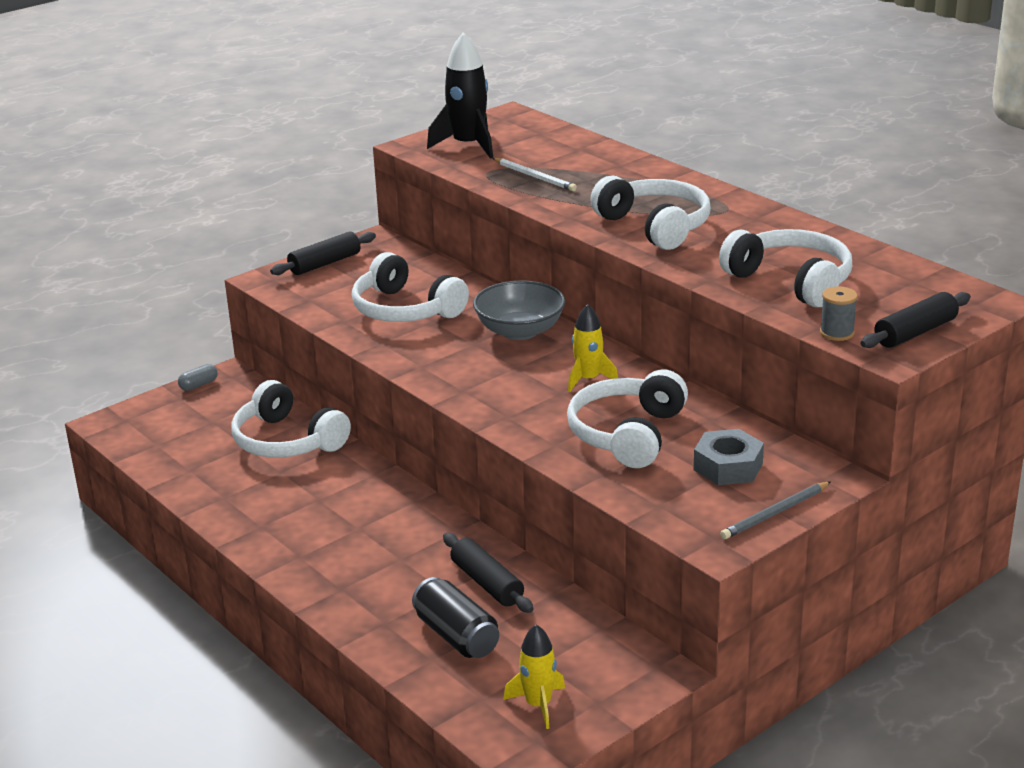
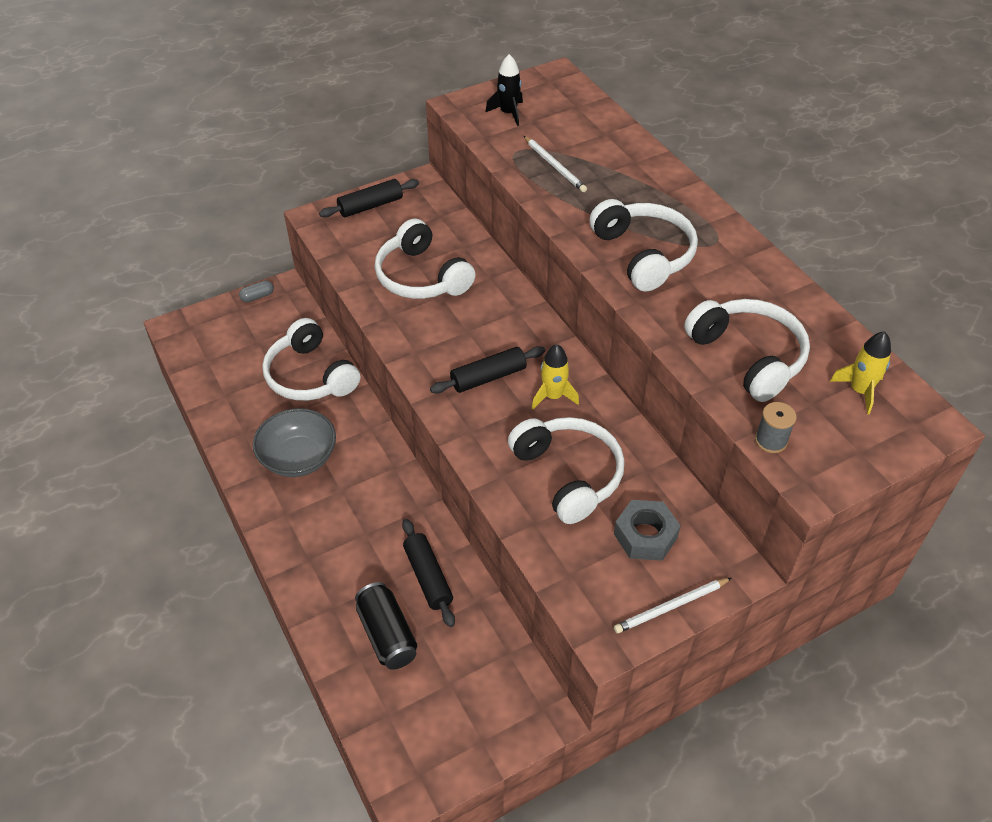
camera: 10 degrees right, 20 degrees up
black rocket [427,33,493,159] -> black rocket [486,54,523,126], size x0.62
grey bowl [473,280,565,340] -> grey bowl moved to [253,408,336,477]
yellow rocket [503,624,565,729] -> yellow rocket moved to [830,331,891,414]
white headphones [567,369,688,468] -> white headphones turned 120 degrees clockwise [508,417,625,524]
grey pencil [720,482,831,539] -> white pencil [614,578,731,634]
black rolling pin [861,292,971,348] -> black rolling pin moved to [430,346,545,394]

